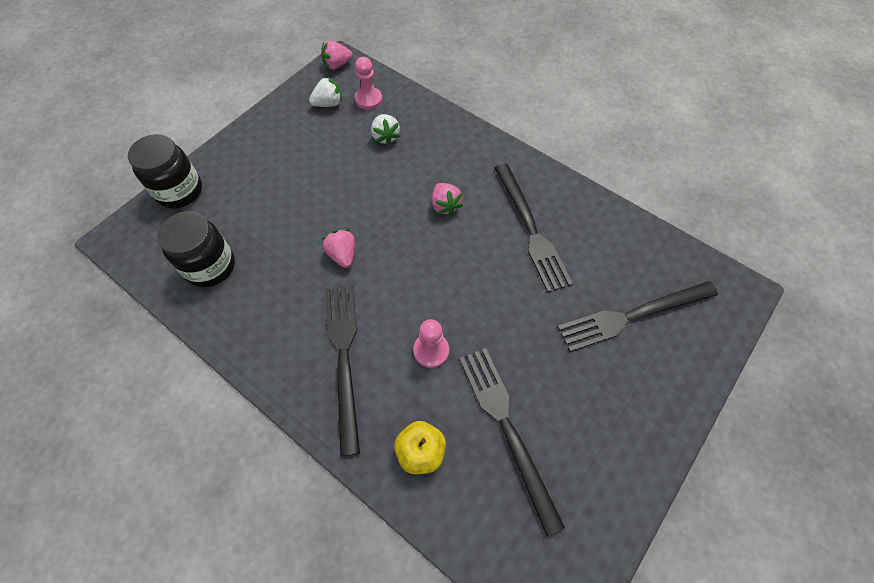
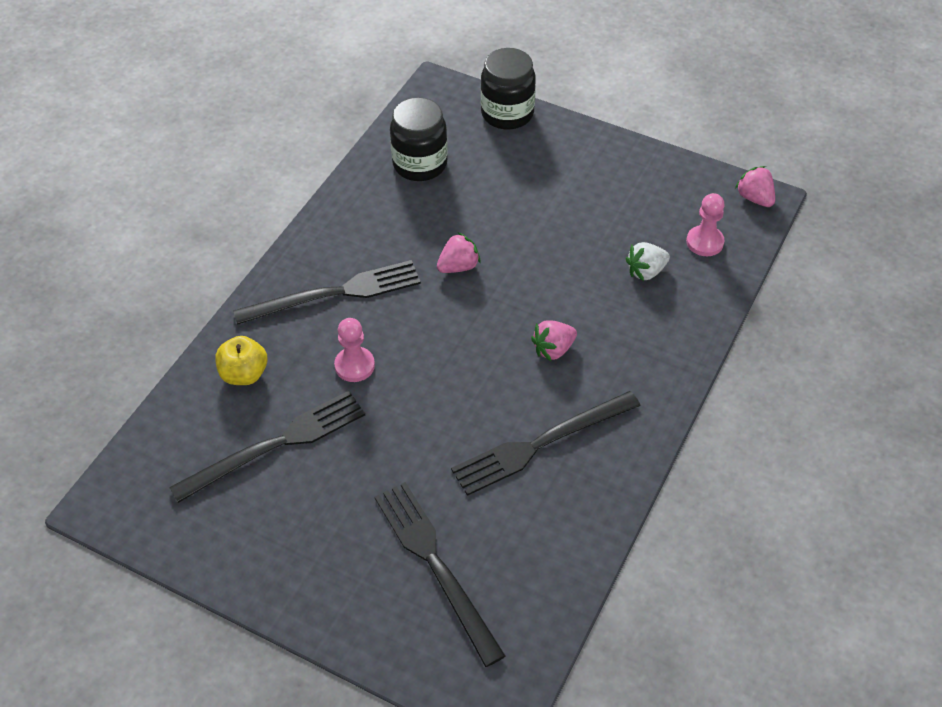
camera: 80 degrees right, 10 degrees down
white strawberry [309,76,342,107] -> none

